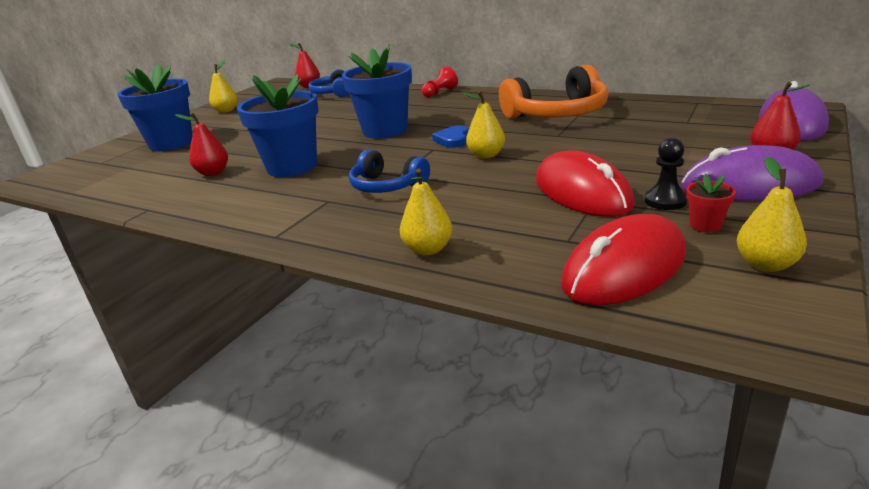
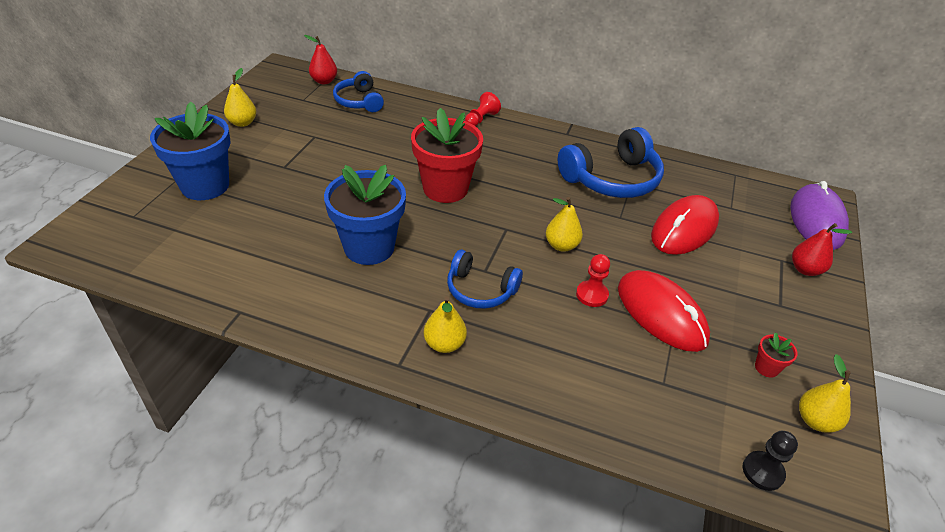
camera: 15 degrees left, 15 degrees up
red pear [175,113,228,176] -> none
blue flower pot [342,43,412,139] -> red flower pot [411,108,483,203]
yellow pear [400,168,452,255] -> yellow pear moved to [424,296,467,353]
blue heart [432,125,469,148] -> none
orange headphones [499,65,608,119] -> blue headphones [557,127,664,198]
red mouse [561,214,686,305] -> red mouse moved to [651,195,719,255]
black pawn [645,138,687,210] -> black pawn moved to [743,431,798,491]
purple mouse [681,145,823,201] -> none
none -> red pawn [576,254,610,307]

